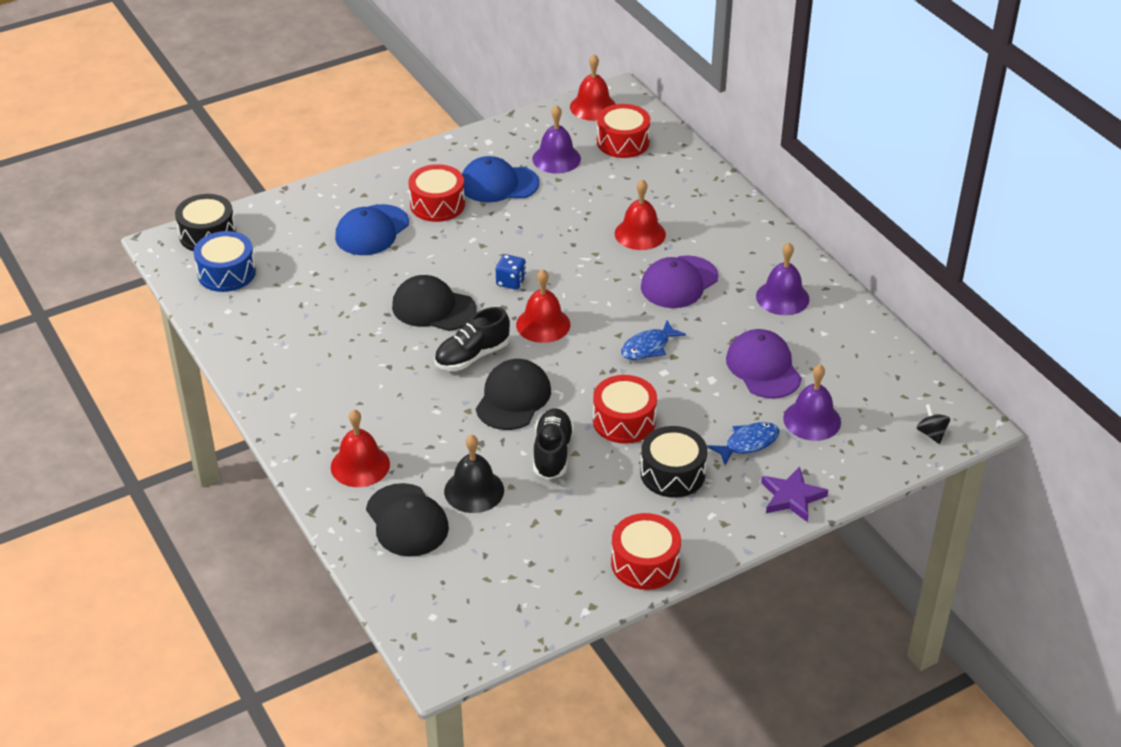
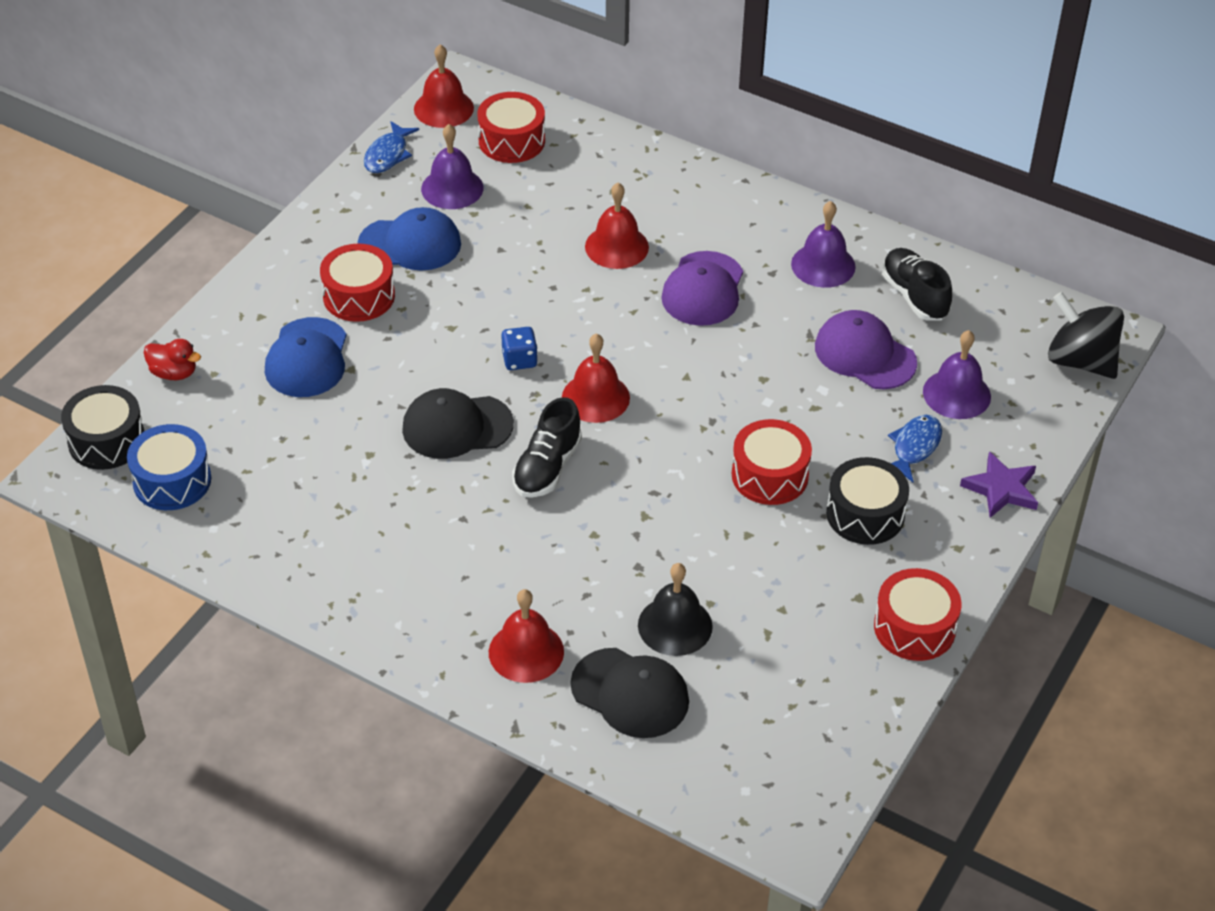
camera: 30 degrees left, 5 degrees up
blue cap [462,156,540,203] -> blue cap turned 150 degrees counterclockwise [358,207,461,271]
black cap [476,359,551,430] -> none
black shoe [533,408,574,480] -> black shoe moved to [882,248,952,321]
blue fish [621,320,686,360] -> blue fish moved to [364,121,419,173]
black spinning top [917,404,950,444] -> black spinning top [1048,292,1124,379], size x2.17
none -> red duck [144,339,201,380]

